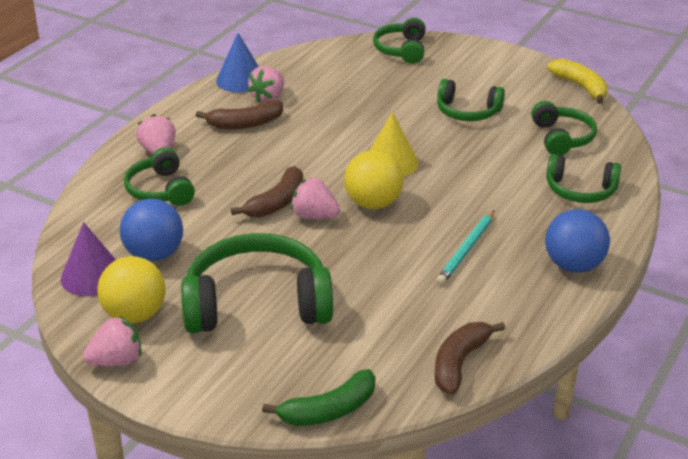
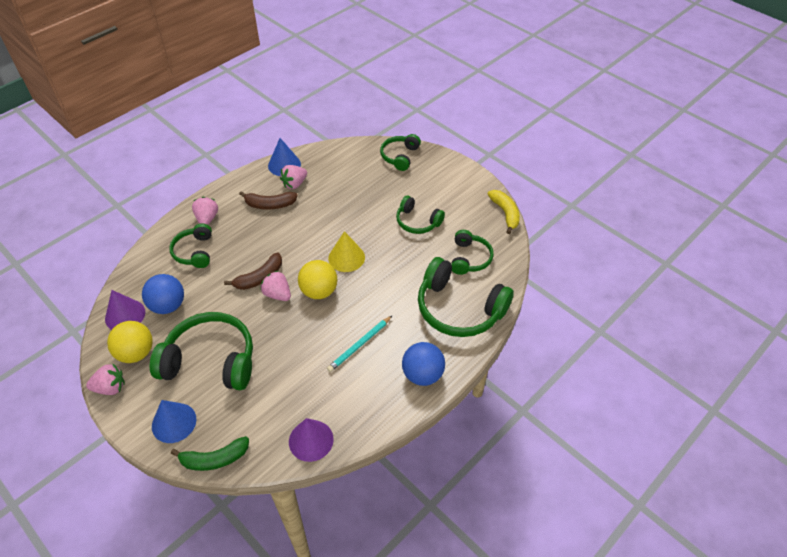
camera: 15 degrees right, 15 degrees up
brown banana [435,322,505,395] -> purple cone [289,418,334,462]
green headphones [546,154,621,203] -> green headphones [418,257,514,337], size x1.77
none -> blue cone [152,400,196,443]

